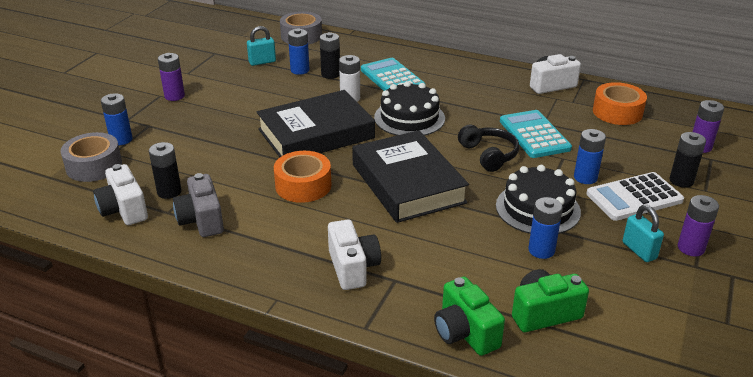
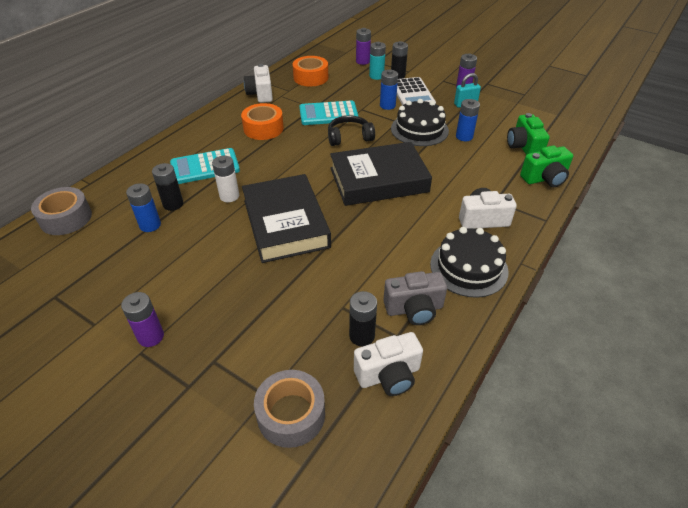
camera: 80 degrees left, 10 degrees up
blue battery [101,93,132,145] -> none
turquoise padlock [247,26,276,66] -> none
orange tape [274,151,331,203] -> orange tape moved to [241,103,284,140]
black cake [374,81,445,136] -> black cake moved to [430,227,509,298]
none -> turquoise battery [369,42,386,80]

